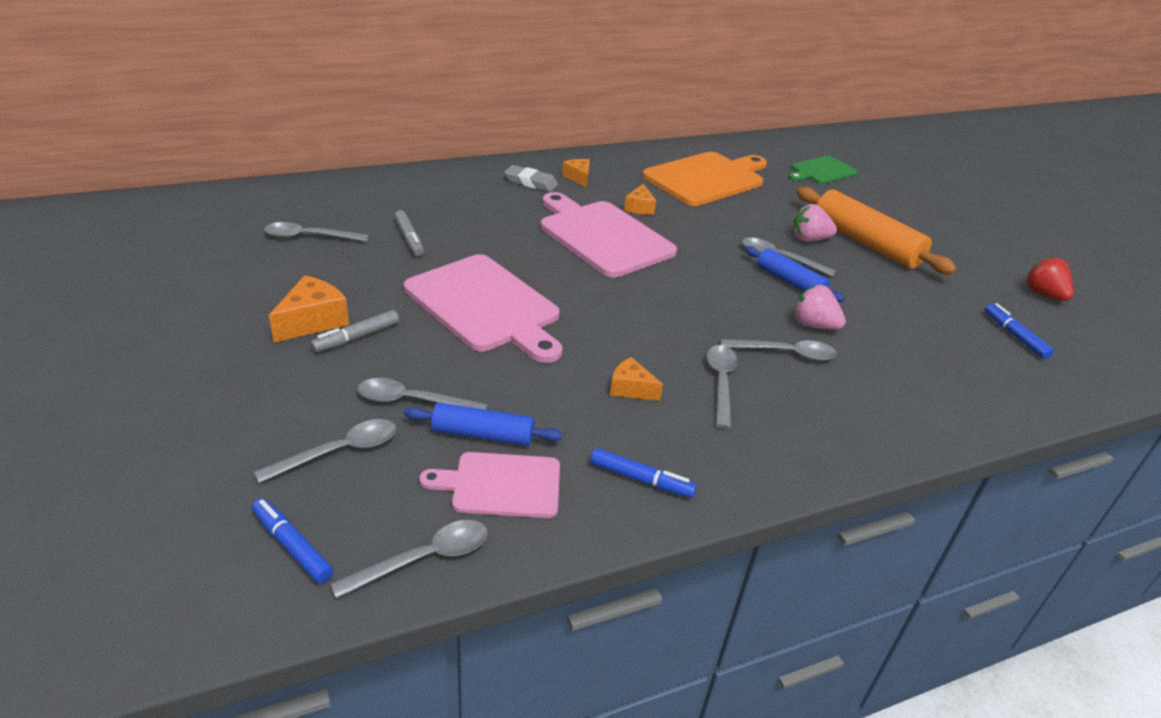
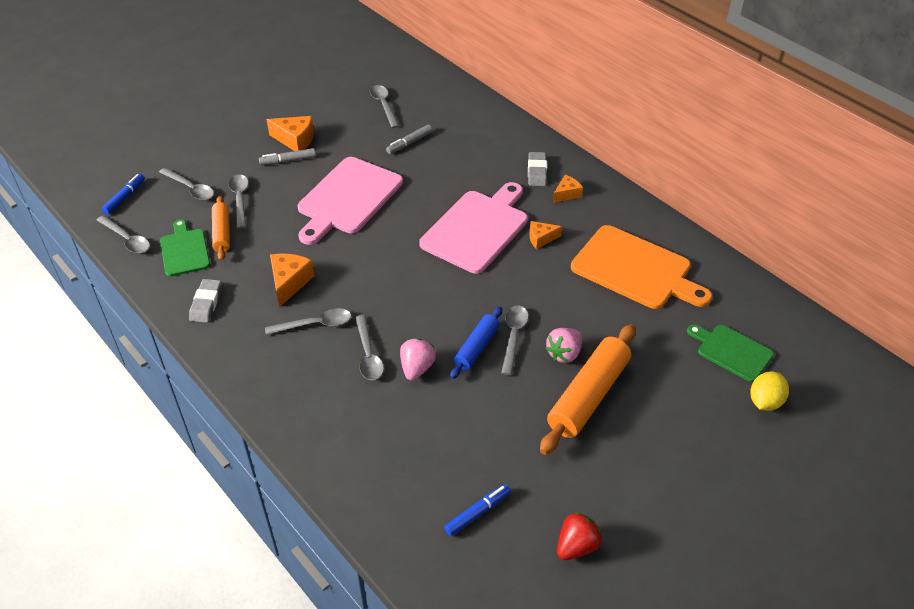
camera: 75 degrees right, 10 degrees up
grey marker [310,310,399,353] -> grey marker turned 45 degrees counterclockwise [259,148,316,165]
blue rolling pin [404,403,562,446] -> orange rolling pin [212,196,230,261]
pink cutting board [419,452,560,518] -> green cutting board [160,219,210,277]
blue marker [590,448,696,498] -> grey eraser [189,279,221,323]
orange cheese [610,357,663,401] -> orange cheese [270,254,314,307], size x1.56
pink strawberry [793,204,837,242] -> pink strawberry turned 120 degrees counterclockwise [545,328,582,363]
none -> yellow lemon [750,371,789,411]

